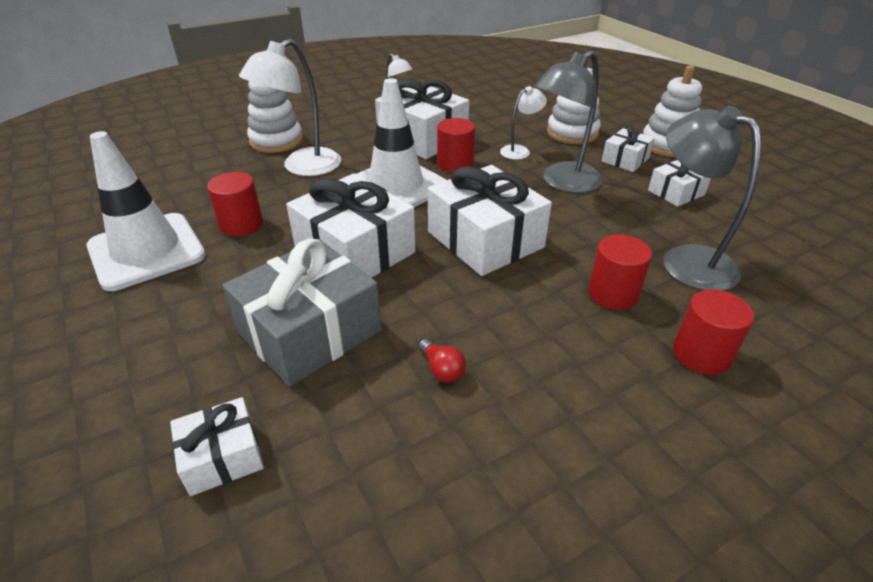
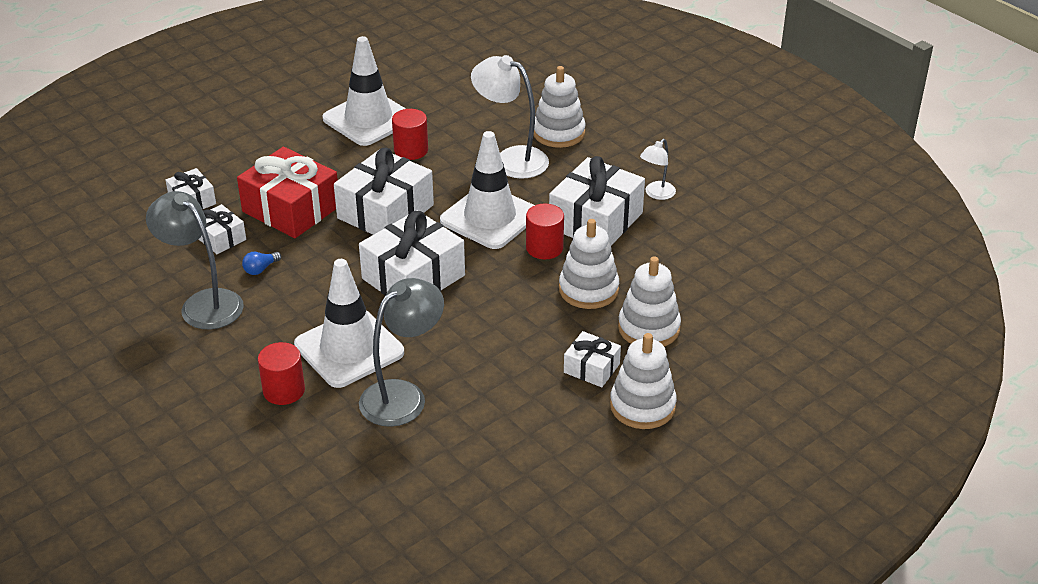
camera: 80 degrees right, 0 degrees up
grey gift [222,238,381,387] -> red gift [237,147,338,238]
red light bulb [418,339,466,382] -> blue light bulb [242,252,281,275]
white lamp [500,86,547,160] -> white stacking toy [559,219,619,309]
grey lamp [535,50,603,193] -> grey lamp moved to [146,191,244,329]
red cylinder [588,234,652,310] -> white traffic cone [294,259,404,388]
white gift [648,160,711,207] -> white gift moved to [199,204,246,254]

